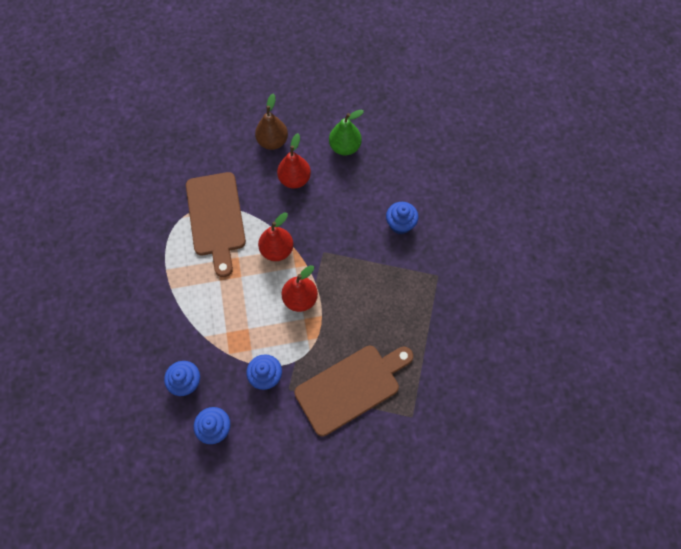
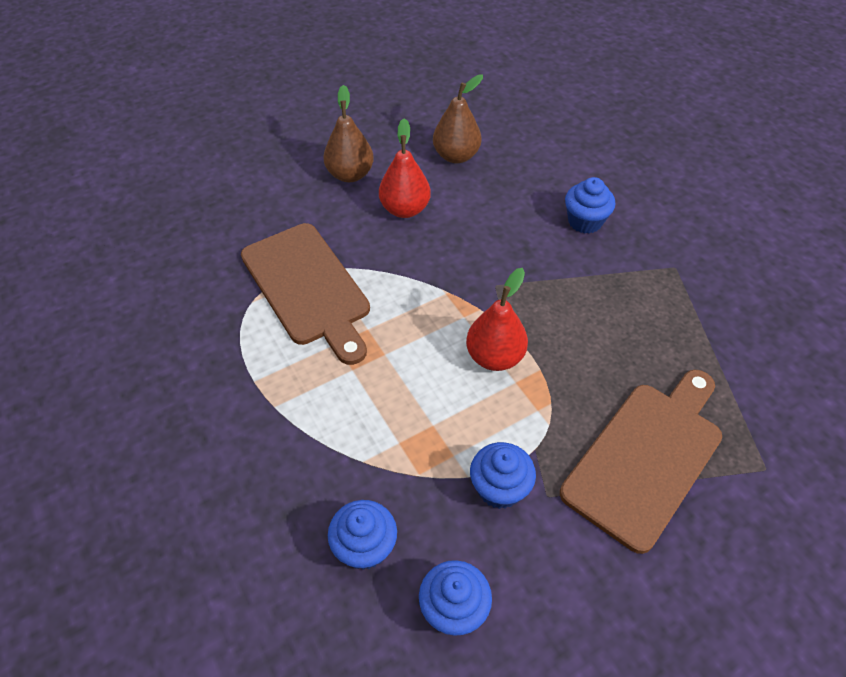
camera: 20 degrees left, 15 degrees down
red pear [258,212,293,261] -> none
green pear [329,109,364,155] -> brown pear [433,74,483,163]

